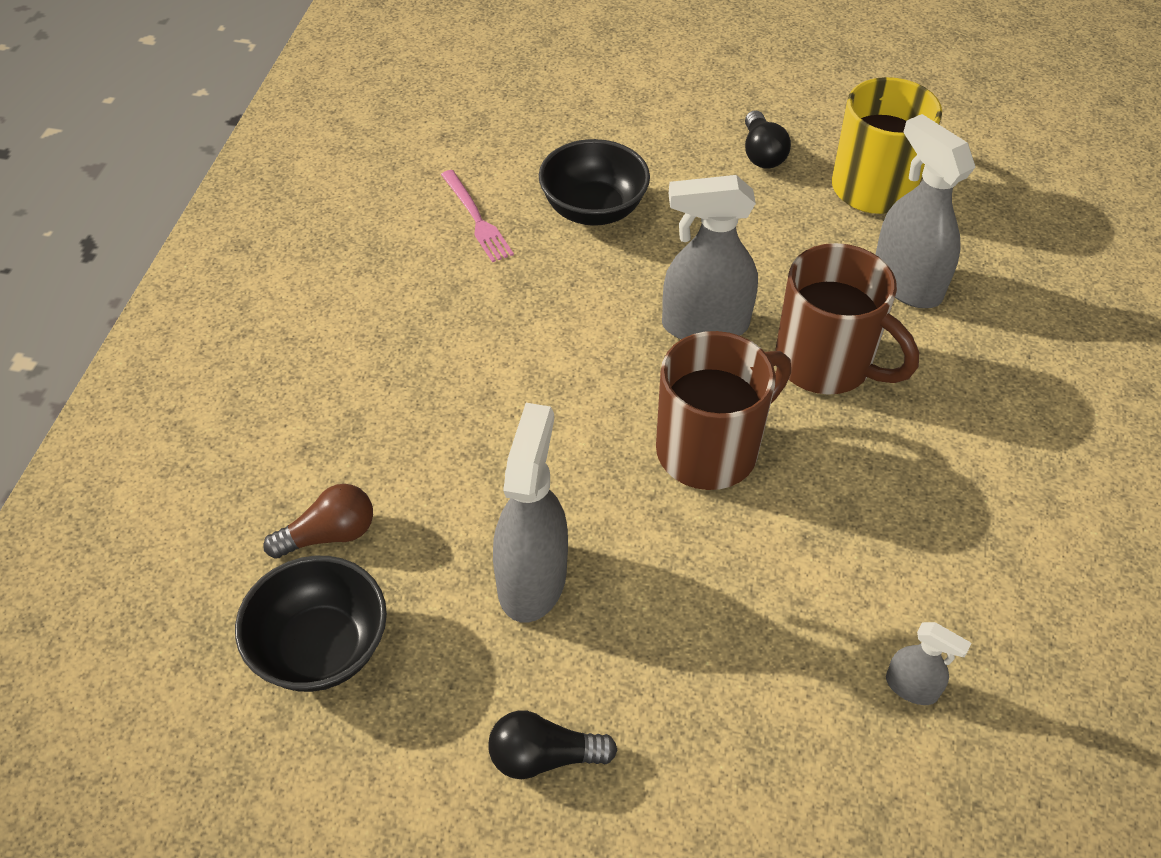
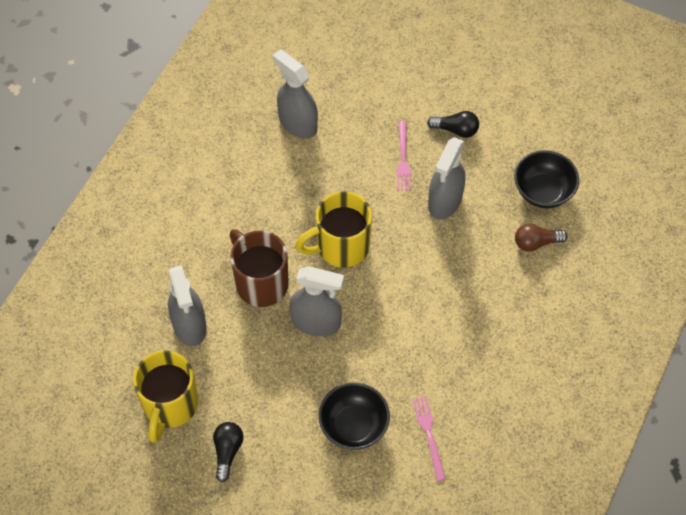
camera: 165 degrees left, 10 degrees up
brown mug [656,331,791,490] -> yellow mug [295,191,372,268]
grey spray bottle [886,622,971,705] -> grey spray bottle [272,49,318,139], size x2.00
none -> pink fork [397,121,411,190]

